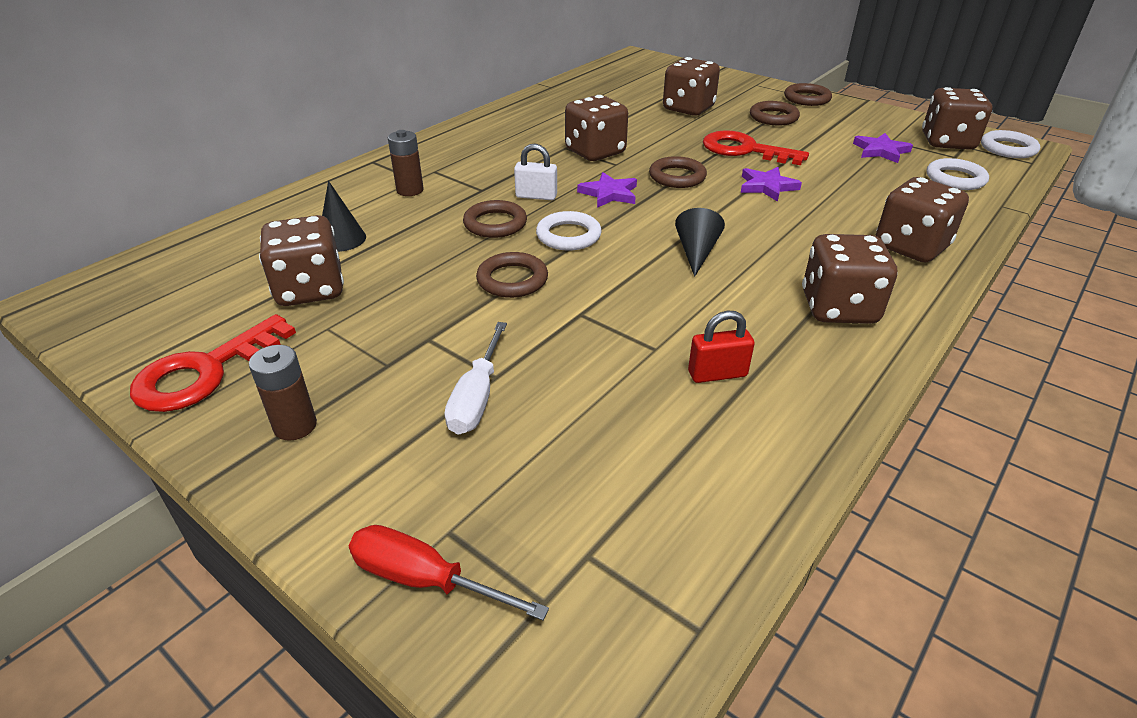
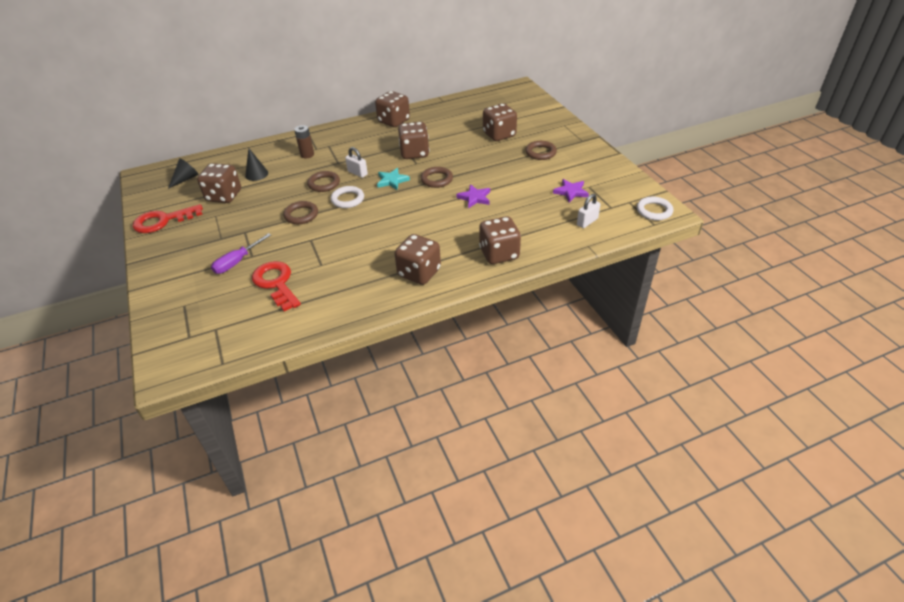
camera: 30 degrees right, 5 degrees up
brown battery [249,345,317,441] -> none
red screwdriver [349,525,549,621] -> none
white screwdriver [445,322,507,435] -> purple screwdriver [211,233,271,274]
purple star [577,172,637,208] -> turquoise star [377,168,410,190]
black cone [675,208,725,277] -> black cone moved to [168,158,199,189]
red padlock [688,311,755,383] -> none
red key [703,130,809,165] -> red key moved to [252,261,301,312]
brown ring [784,83,832,106] -> none
brown dice [922,87,992,150] -> brown dice moved to [375,91,410,127]
white ring [927,158,989,190] -> white padlock [577,194,600,228]

